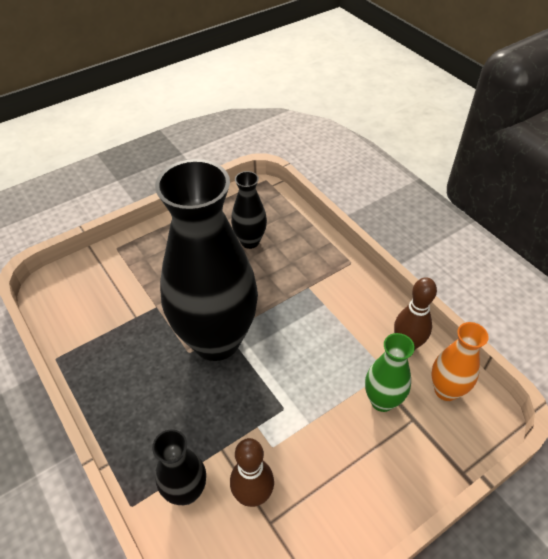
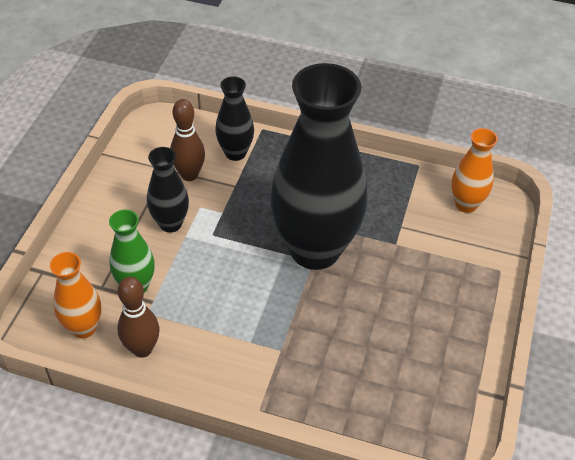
camera: 140 degrees right, 0 degrees up
black vase [231,171,267,249] -> black vase moved to [147,147,189,233]
none -> orange vase [451,128,498,213]

